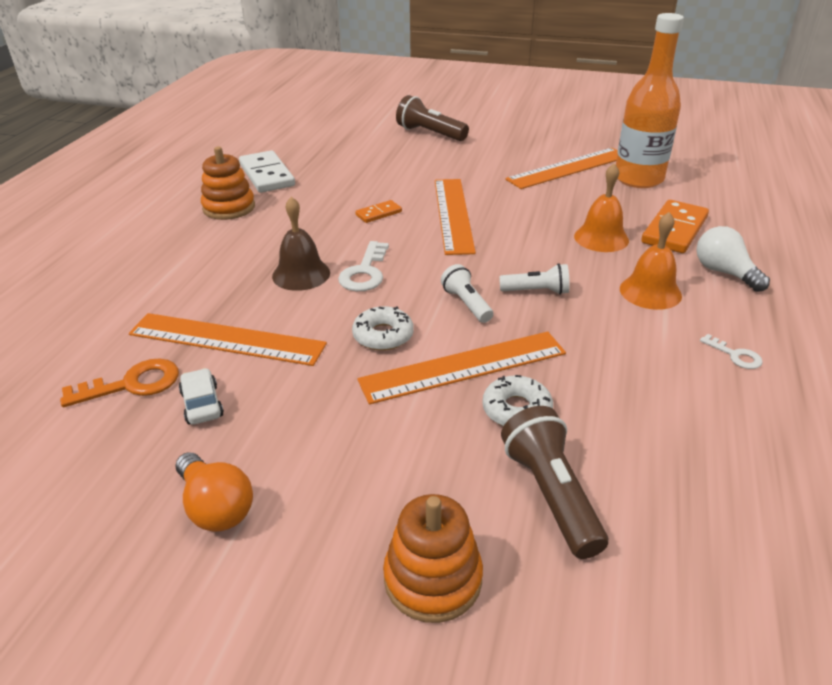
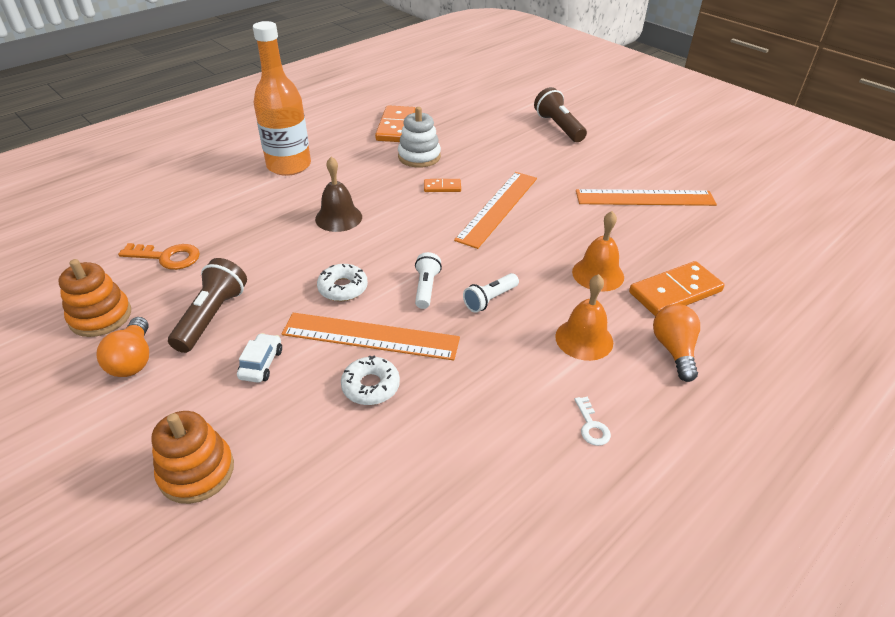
camera: 30 degrees right, 5 degrees up
orange ruler [129,313,327,366] -> none
white car [179,368,224,425] -> white car moved to [237,333,282,383]
orange stacking toy [201,146,255,220] -> orange stacking toy moved to [59,259,131,337]
white domino [239,150,295,193] -> orange domino [375,105,415,142]
white key [338,241,389,291] -> none
white flashlight [499,263,570,295] -> white flashlight turned 105 degrees clockwise [463,273,519,313]
brown flashlight [501,406,608,559] -> brown flashlight moved to [168,258,247,353]
orange bottle [616,13,684,188] -> orange bottle moved to [253,21,311,176]
white light bulb [696,226,770,292] -> orange light bulb [653,304,700,382]
none -> white stacking toy [398,107,441,168]

